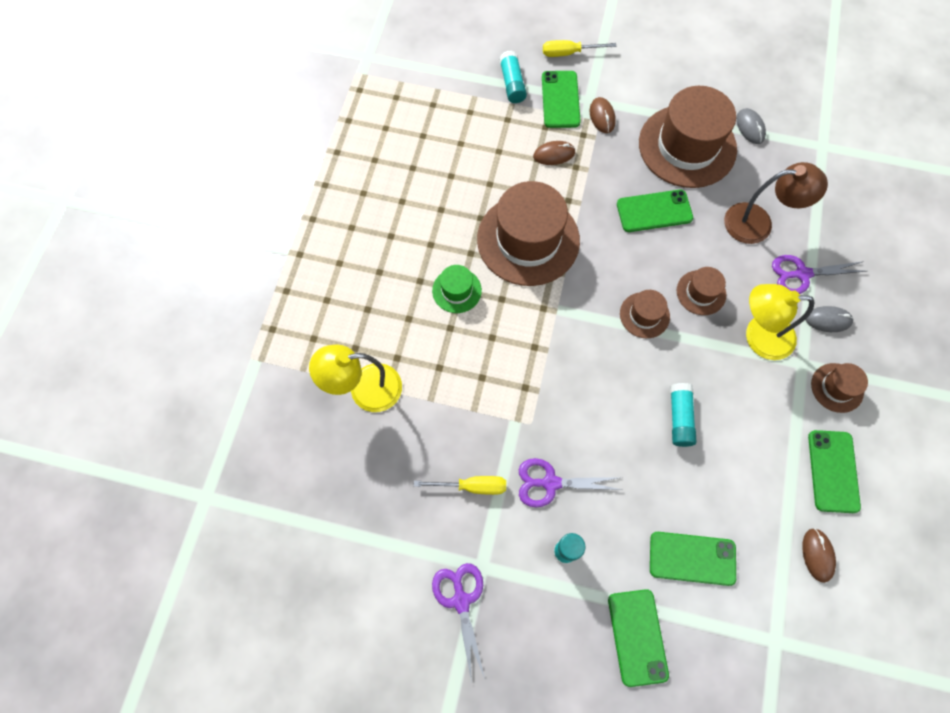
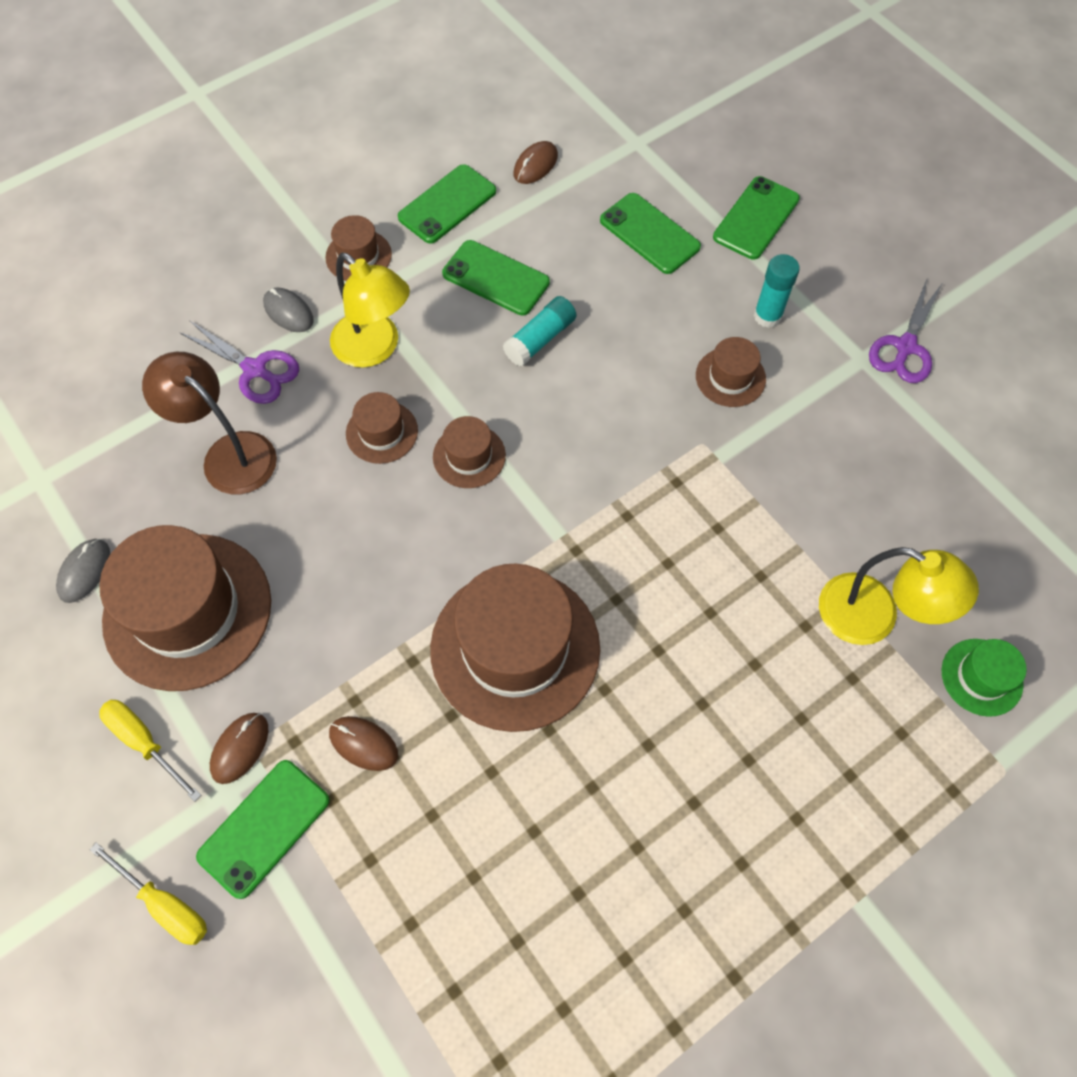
camera: 140 degrees left, 5 degrees down
yellow screwdriver [414,476,506,495] -> yellow screwdriver moved to [99,700,202,802]
green hat [432,265,482,313] -> green hat moved to [942,639,1027,717]
turquoise glue stick [499,51,527,103] -> none
purple scissors [519,458,622,508] -> brown hat [696,337,766,407]
green phone [617,190,693,232] -> green phone moved to [442,240,550,316]

